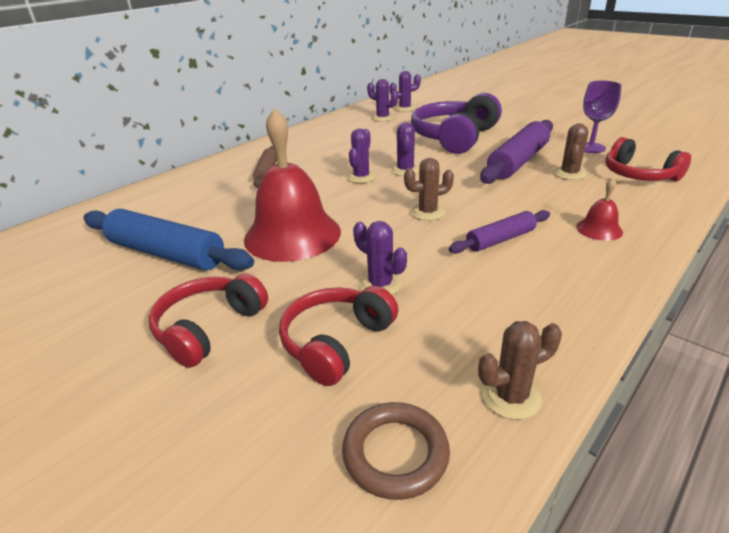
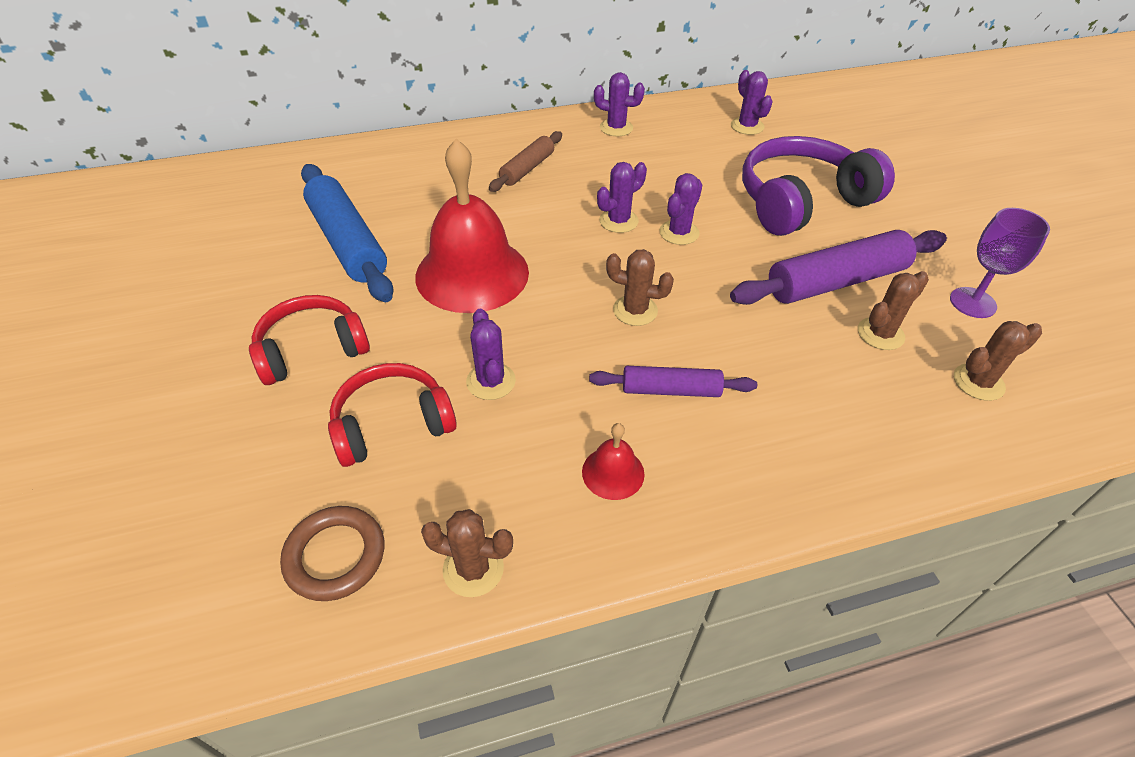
camera: 30 degrees right, 15 degrees up
purple cactus [389,71,421,112] -> purple cactus moved to [594,72,645,136]
red bell [576,178,623,241] -> red bell moved to [582,423,645,500]
red headphones [605,137,691,181] -> brown cactus [954,321,1042,401]

